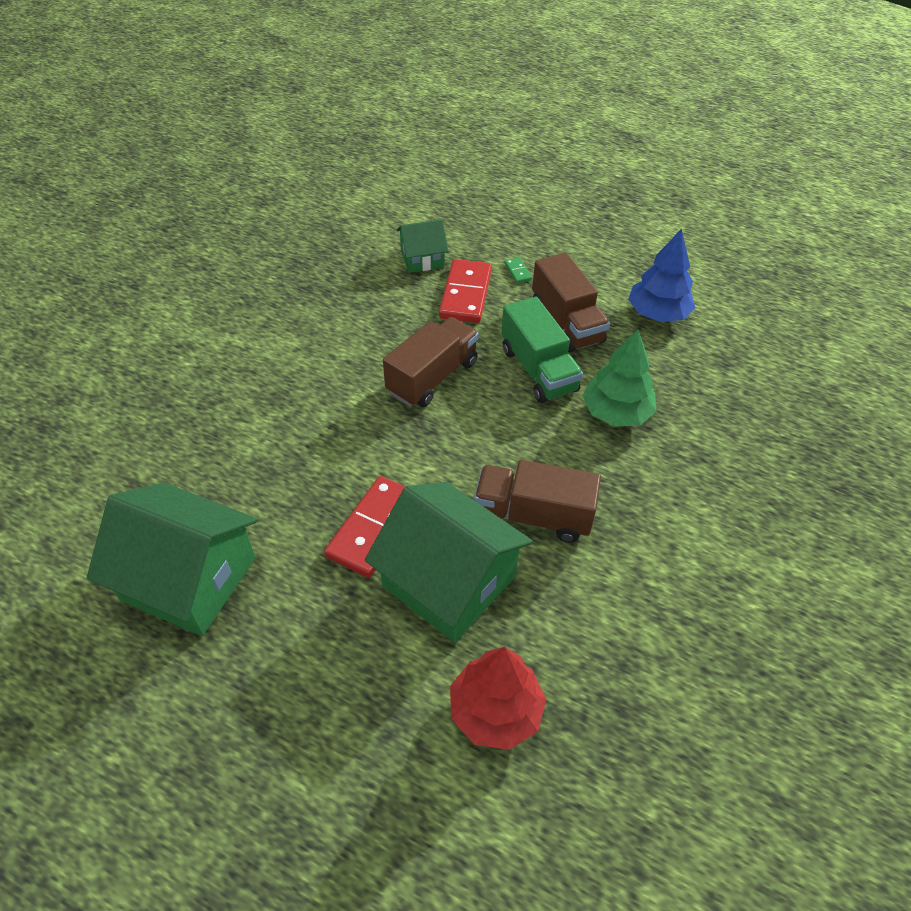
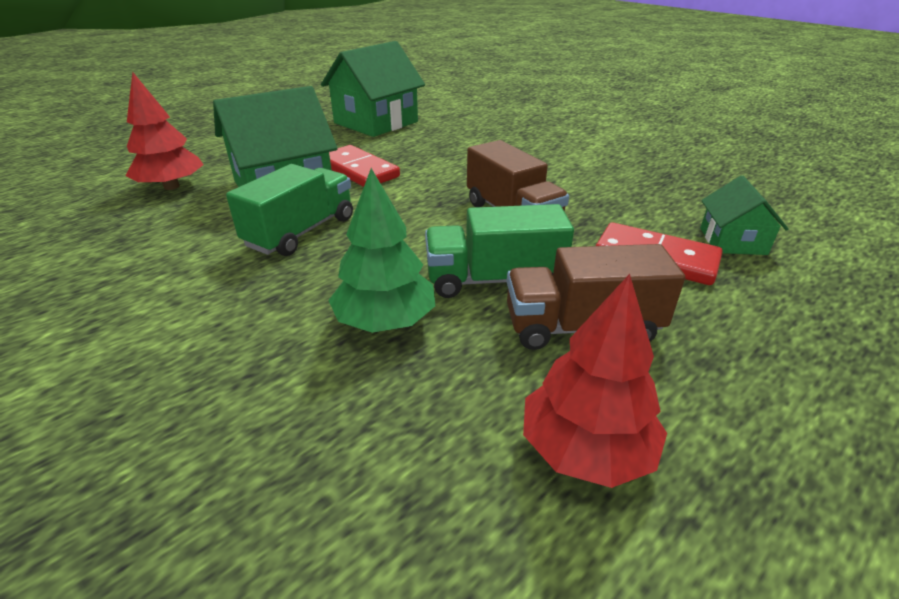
camera: 110 degrees right, 15 degrees down
brown truck [474,460,601,543] -> green truck [226,164,353,256]
green domino [505,257,532,283] -> none
blue tree [628,229,695,322] -> red tree [523,274,667,488]

